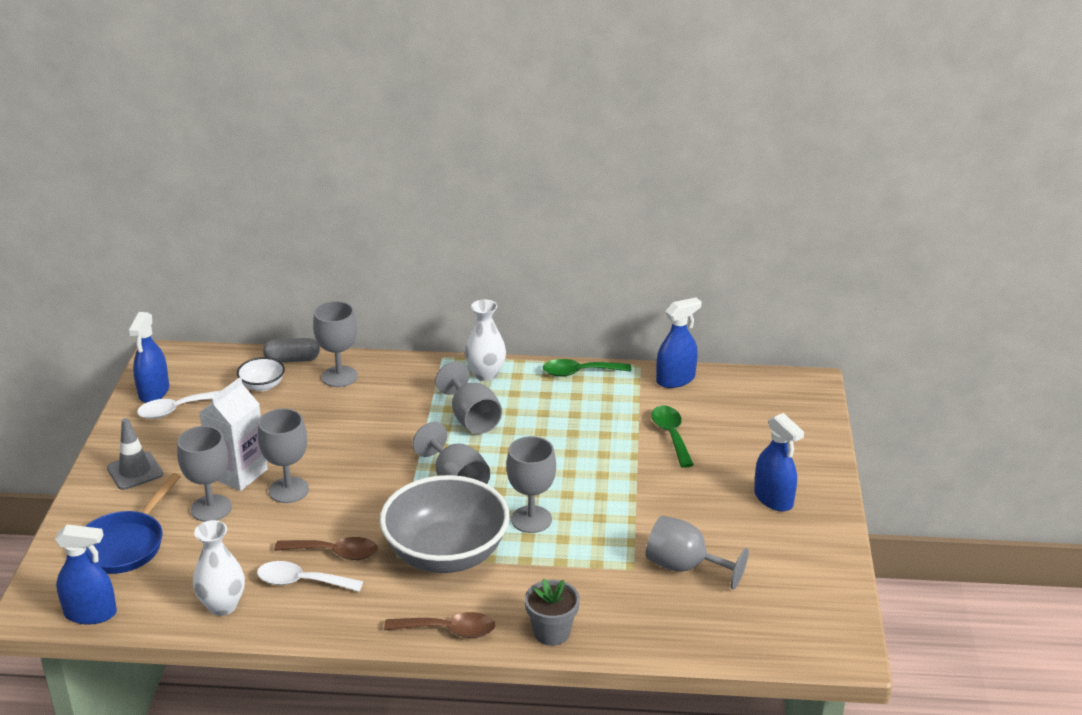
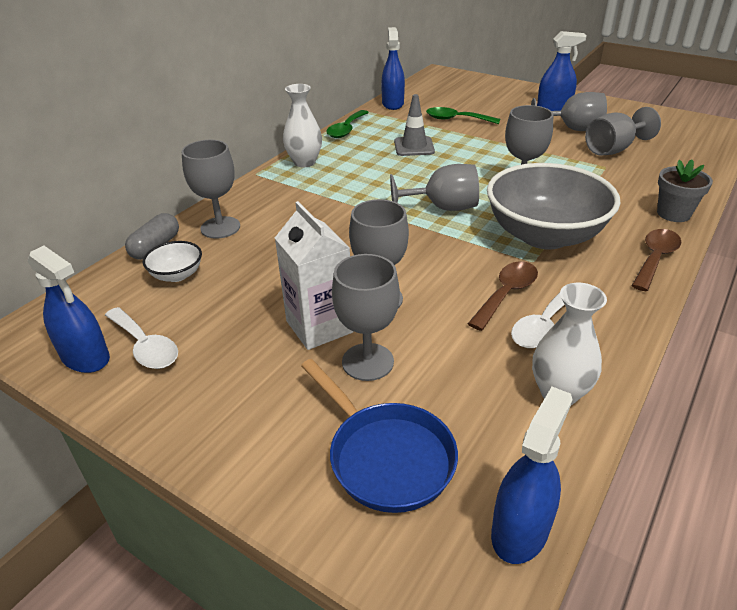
camera: 60 degrees left, 5 degrees up
grey traffic cone [107,418,163,490] -> grey traffic cone moved to [394,94,435,156]
white spoon [137,390,221,419] -> white spoon turned 45 degrees counterclockwise [105,307,178,369]
grey goblet [435,361,502,434] -> grey goblet moved to [531,92,607,131]

